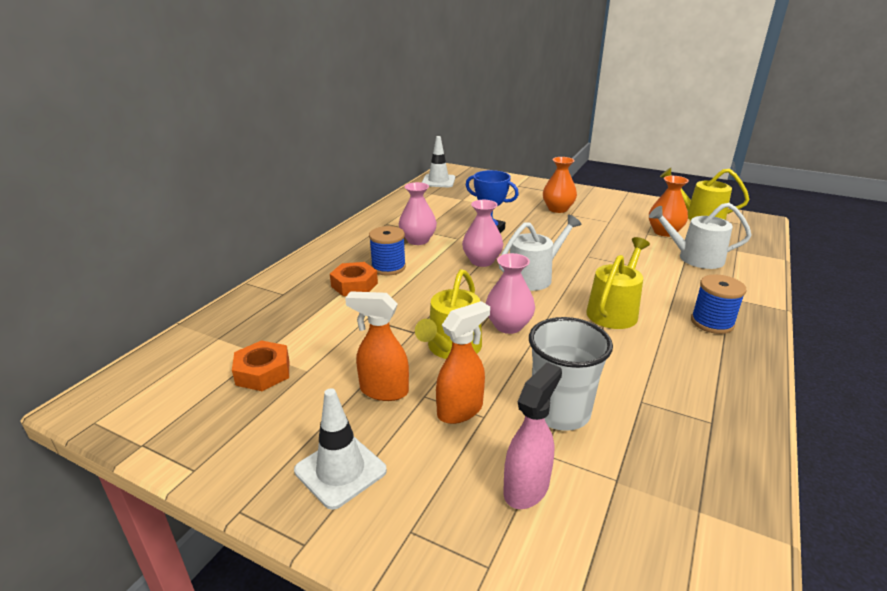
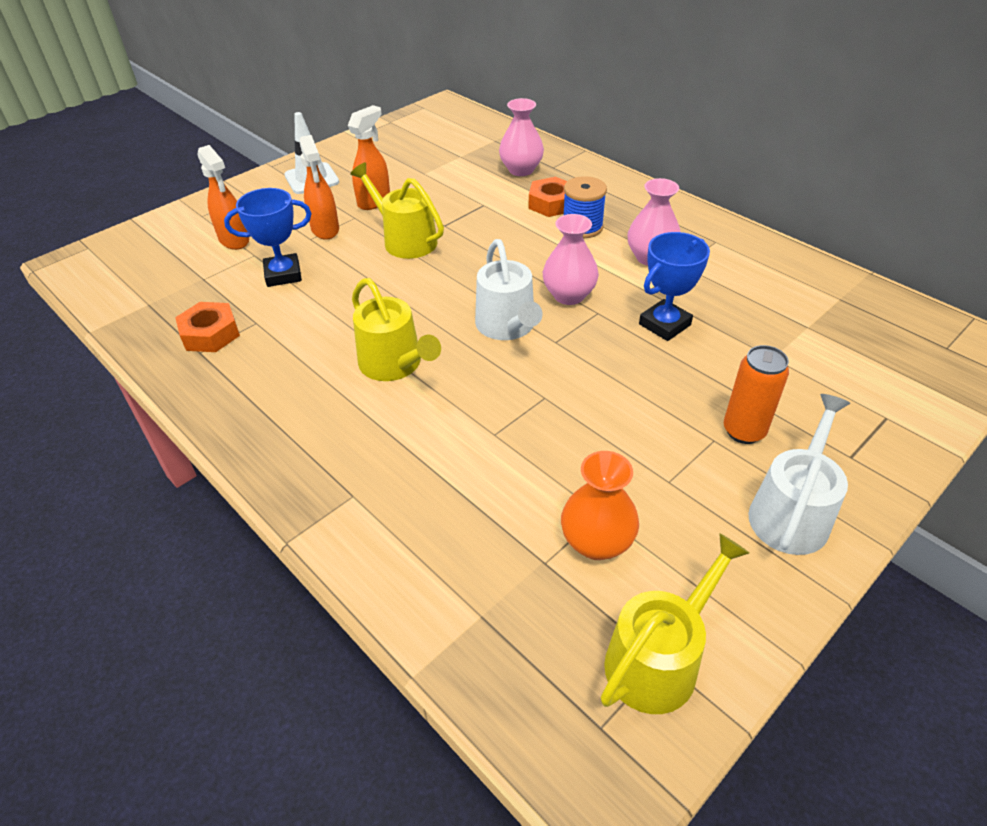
camera: 110 degrees right, 15 degrees up
orange nut [232,340,289,391] -> orange nut moved to [175,302,240,352]
white traffic cone [422,136,455,187] -> none
pink vase [485,253,535,334] -> pink vase moved to [499,98,544,176]
pink spray bottle [503,362,562,509] -> orange spray bottle [198,145,249,250]
white cup [529,317,613,431] -> blue trophy [224,188,312,287]
orange vase [543,157,577,213] -> orange can [724,345,789,444]
white watering can [649,203,751,269] -> white watering can moved to [748,394,850,555]
blue spool [691,274,747,334] -> none

